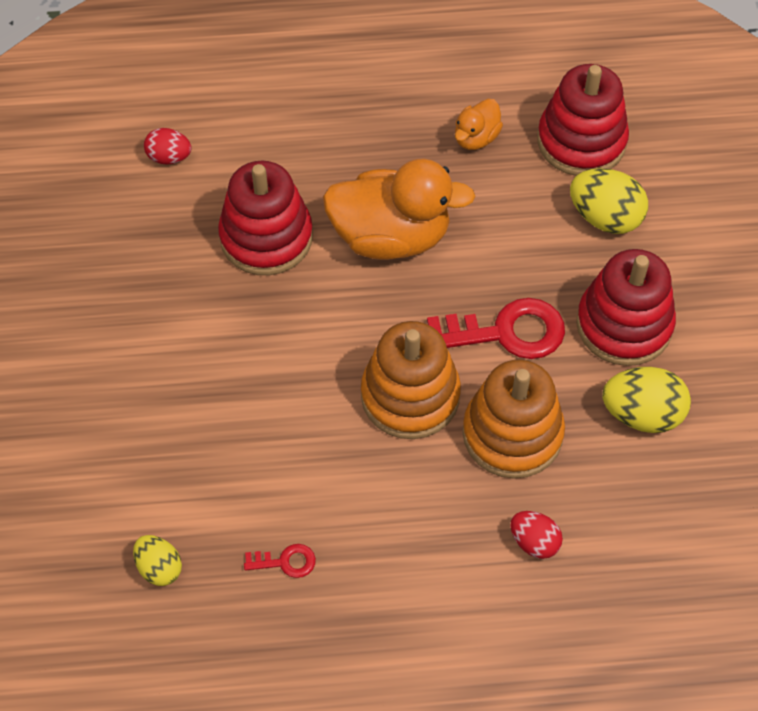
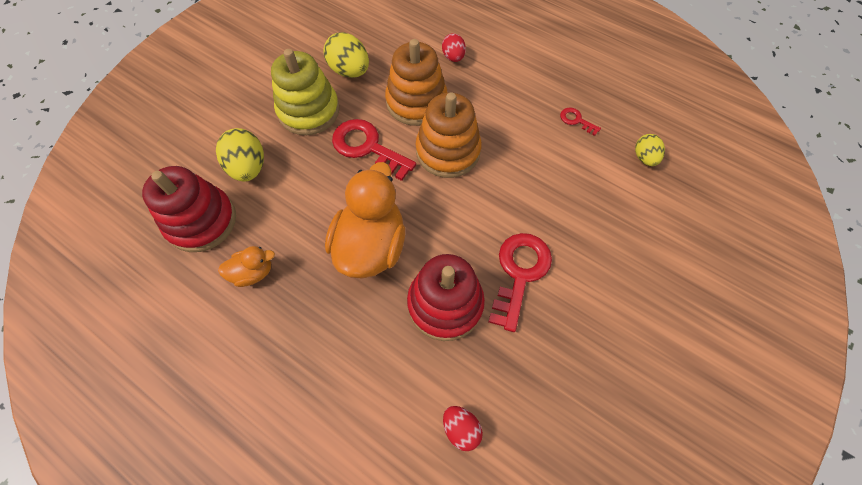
camera: 140 degrees left, 5 degrees up
orange duck [323,159,476,260] -> orange duck turned 60 degrees clockwise [325,162,405,278]
red stacking toy [576,249,676,366] -> yellow stacking toy [271,49,340,135]
none -> red key [489,233,552,332]

